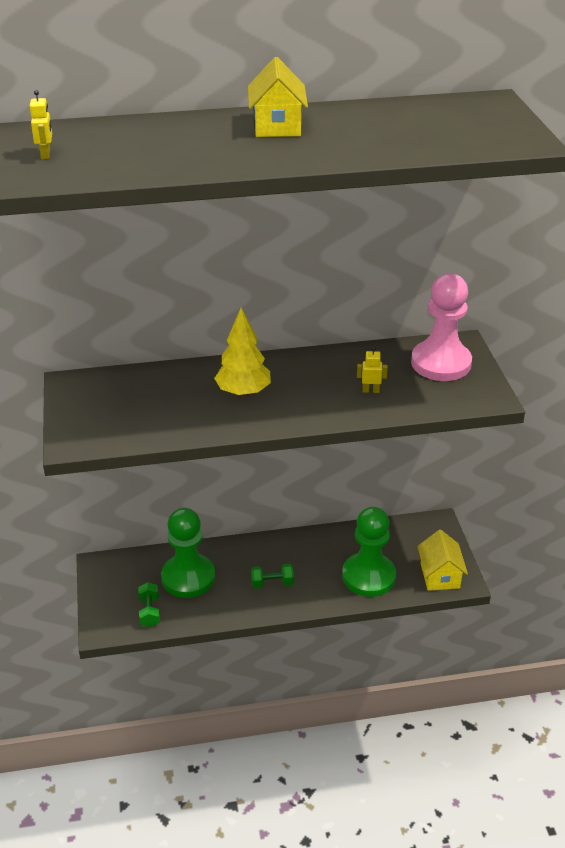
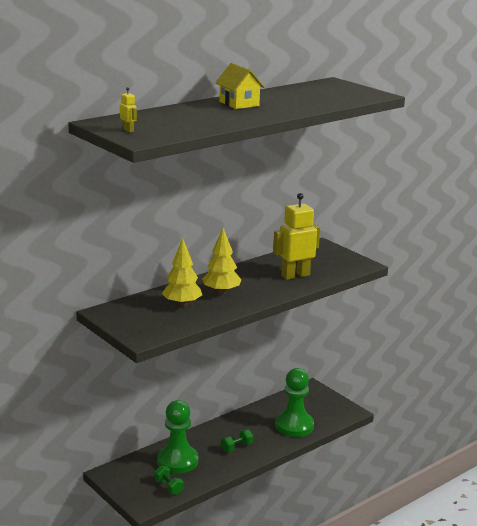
camera: 30 degrees left, 15 degrees down
yellow robot [357,347,388,393] -> yellow robot [273,193,320,280], size x2.45
pink pawn [411,274,472,381] -> none
yellow house [417,530,468,591] -> none
none -> yellow tree [162,238,202,307]

